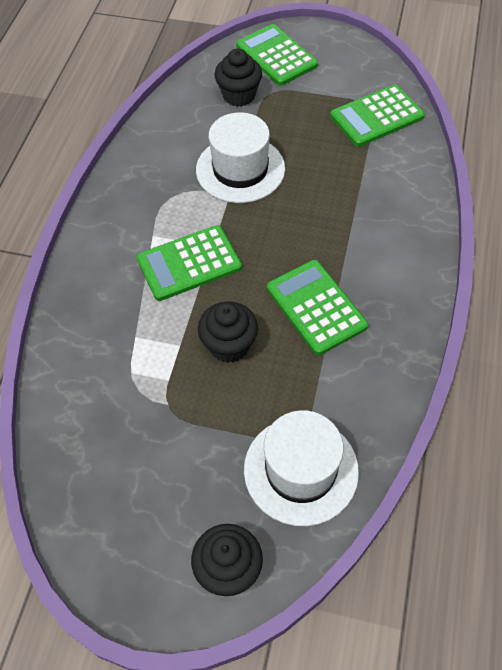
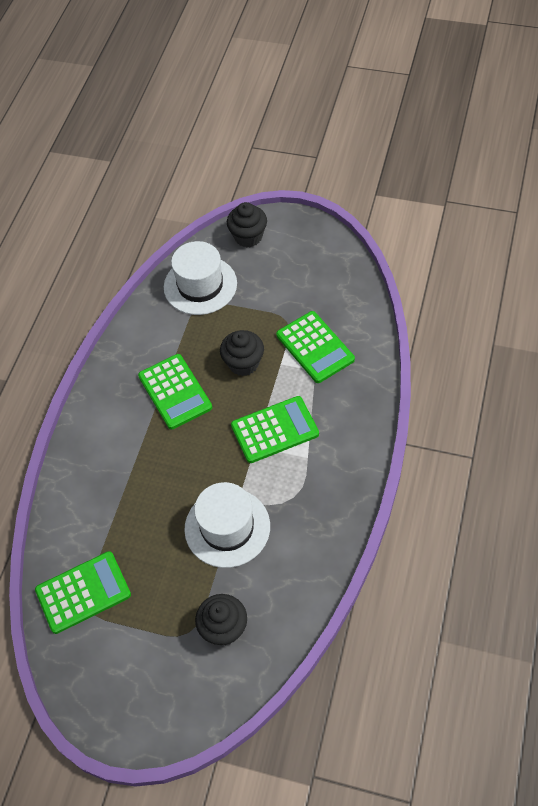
camera: 175 degrees left, 0 degrees up
green calculator [236,24,318,86] -> green calculator moved to [276,311,355,383]

